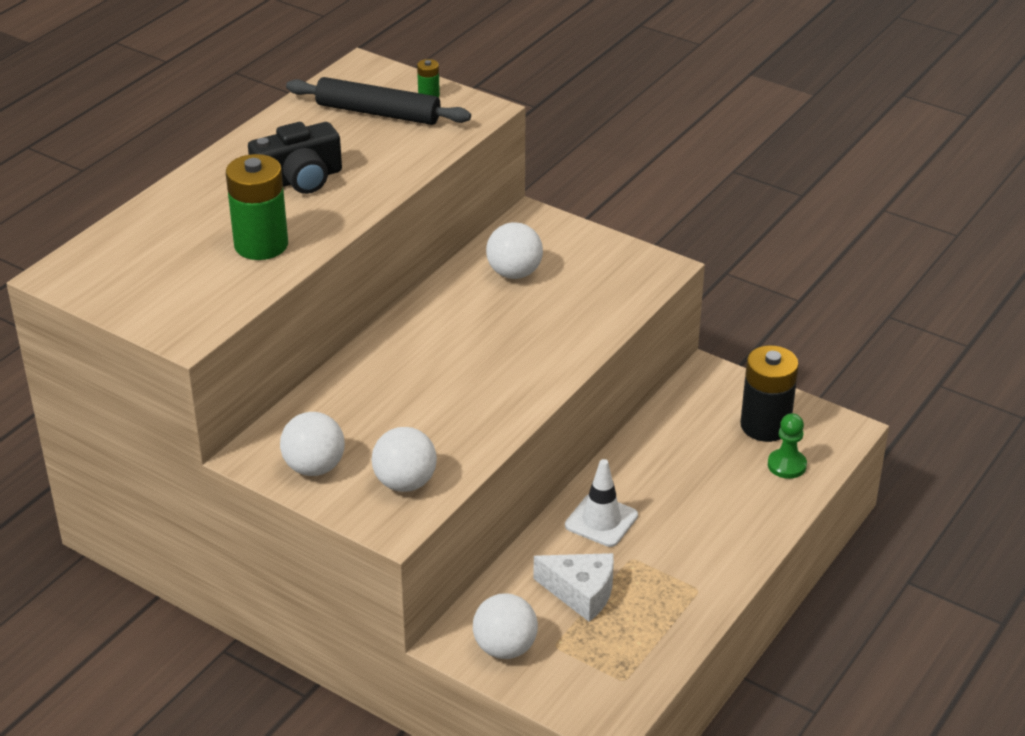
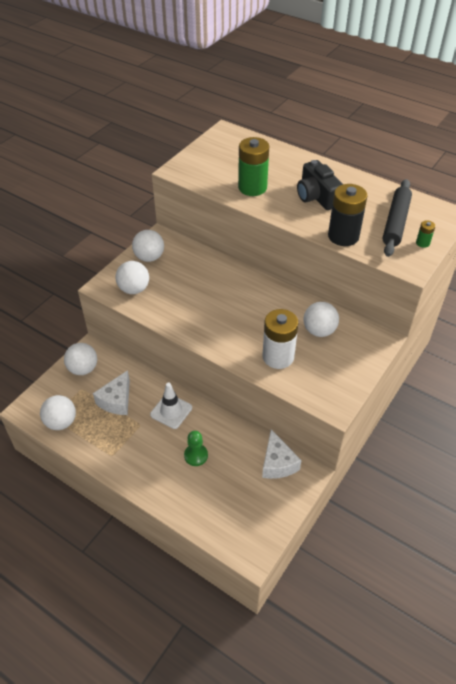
camera: 90 degrees right, 10 degrees up
black battery [741,345,799,442] -> black battery moved to [328,184,368,246]
green pawn [768,413,807,479] -> green pawn moved to [184,431,208,466]
none -> white ball [40,395,76,430]
none -> white cheese [262,429,301,479]
none -> white battery [263,309,298,369]

